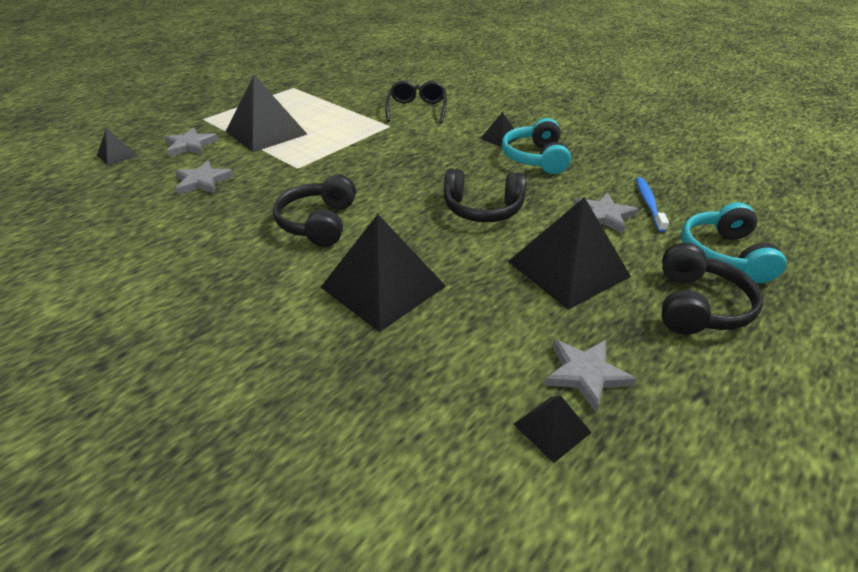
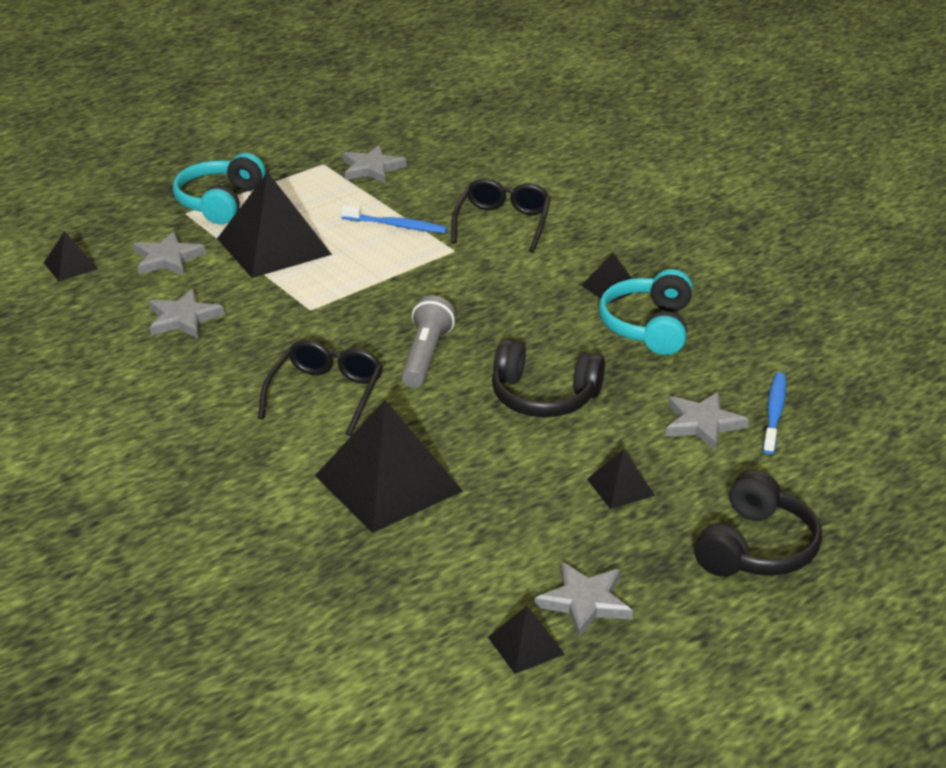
camera: 10 degrees right, 5 degrees down
black headphones [273,175,356,247] -> black glasses [258,340,383,436]
black pyramid [508,197,631,310] -> black pyramid [587,449,655,509], size x0.47
turquoise headphones [681,202,786,283] -> turquoise headphones moved to [173,153,266,224]
none -> blue toothbrush [341,205,447,233]
none -> grey star [343,145,407,184]
none -> grey flashlight [401,296,455,388]

